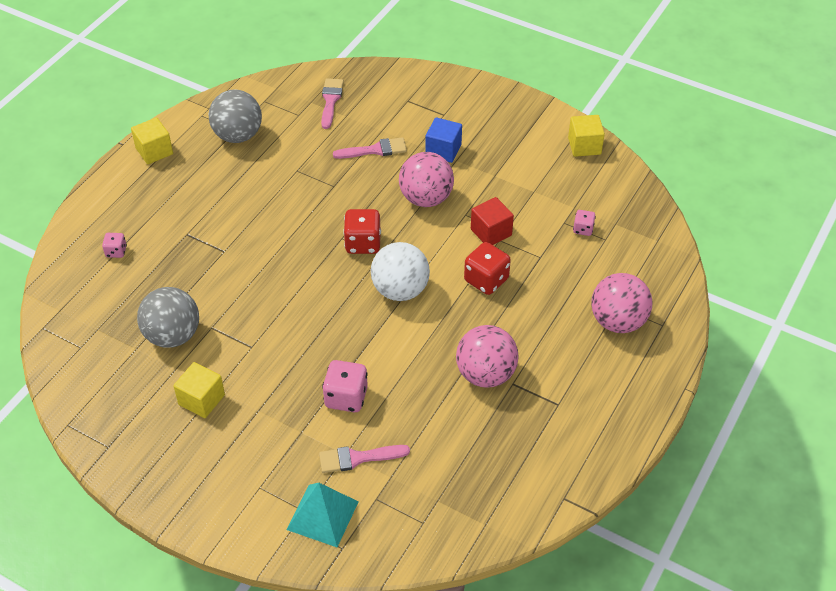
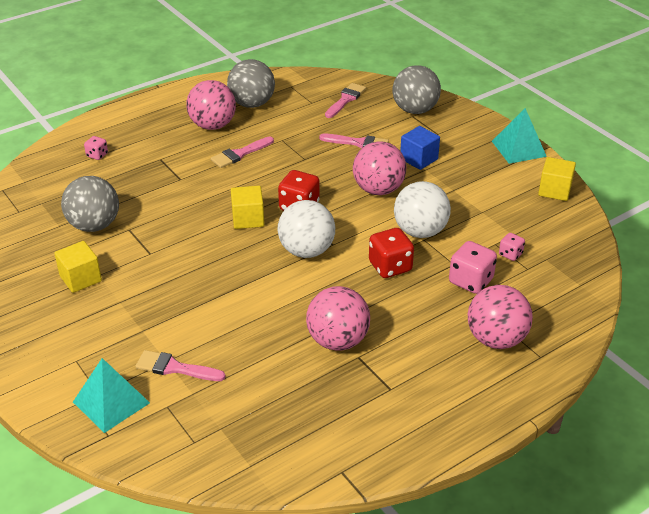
camera: 25 degrees right, 10 degrees down
yellow cube [131,117,173,164] -> yellow cube moved to [231,186,264,229]
pink dice [322,360,368,412] -> pink dice moved to [449,241,497,294]
red cube [471,197,514,245] -> white ball [394,181,451,238]
none -> pink ball [186,80,236,130]
none -> pink brush [211,136,274,168]
none -> grey ball [393,65,441,114]
none -> turquoise pyramid [492,108,547,164]

